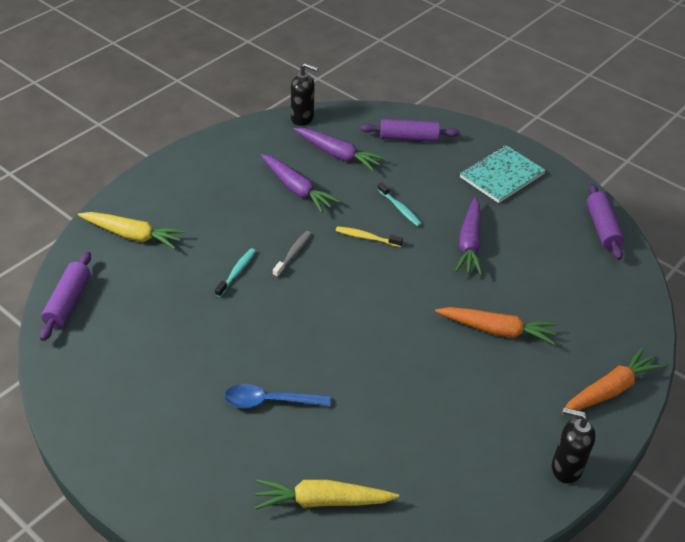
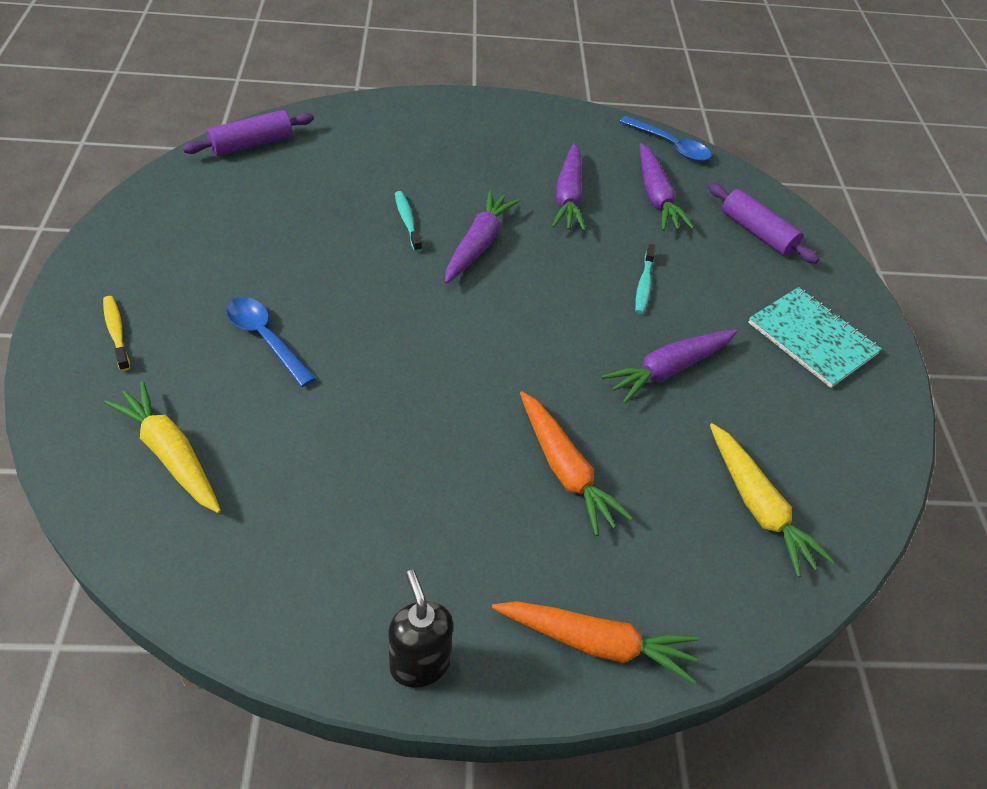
camera: 45 degrees right, 5 degrees up
yellow carrot [78,212,185,249] -> yellow carrot moved to [710,423,834,577]
turquoise toothbrush [215,248,256,297] -> turquoise toothbrush turned 90 degrees counterclockwise [395,191,422,252]
grey toothbrush [273,231,311,278] -> purple carrot [445,190,520,284]
black soap dispenser [291,63,318,126] -> blue spoon [619,116,711,161]
yellow toothbrush [336,226,403,247] -> yellow toothbrush moved to [103,296,130,371]
turquoise notebook [460,145,546,203] -> turquoise notebook turned 45 degrees clockwise [748,287,882,388]
purple rolling pin [587,184,624,260] -> none

